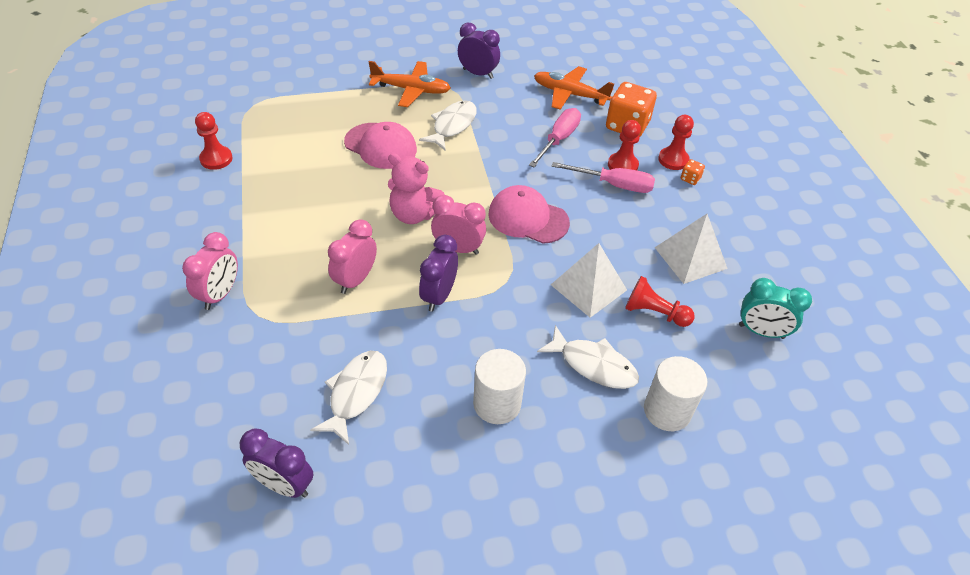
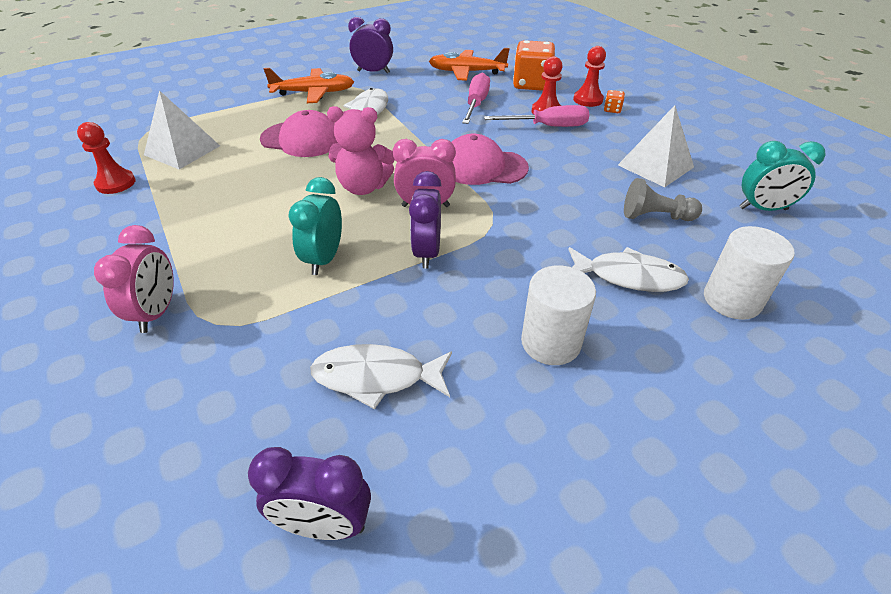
camera: 15 degrees left, 5 degrees down
white fish [310,351,387,445] -> white fish turned 90 degrees counterclockwise [310,344,452,409]
pink clock [328,219,377,294] -> turquoise clock [289,177,342,275]
white pyramid [551,243,627,318] -> white pyramid moved to [144,90,220,169]
red pawn [625,276,695,327] -> grey pawn [624,178,702,221]

